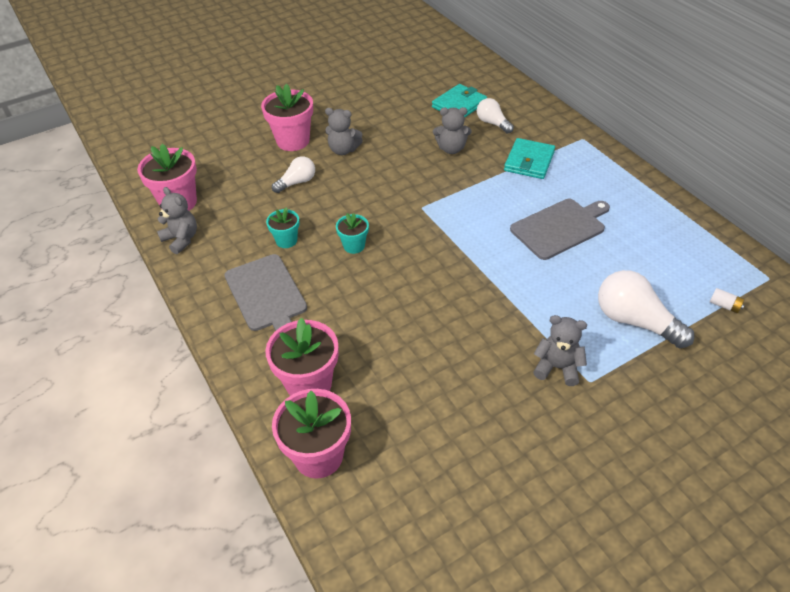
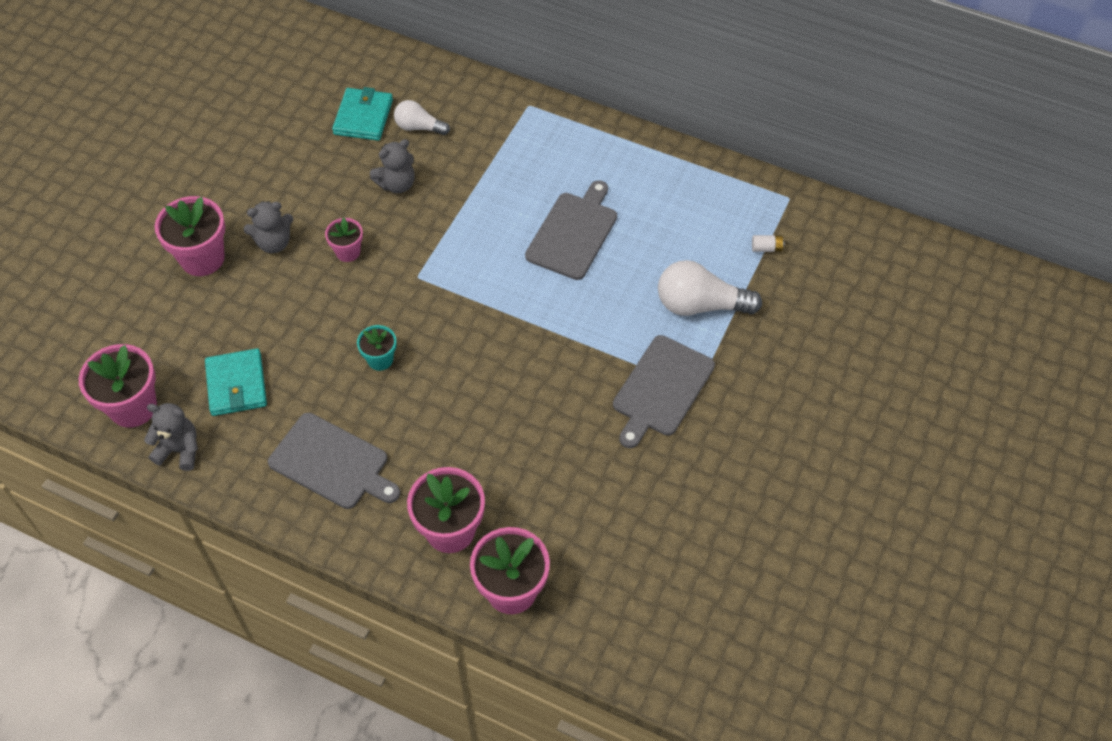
camera: 35 degrees left, 10 degrees up
turquoise flower pot [266,207,300,248] -> none
white light bulb [272,156,315,193] -> none
turquoise wallet [504,138,555,179] -> turquoise wallet moved to [205,348,267,416]
grey teddy bear [533,315,587,386] -> grey cutting board [613,335,715,448]
none -> pink flower pot [325,217,363,262]

